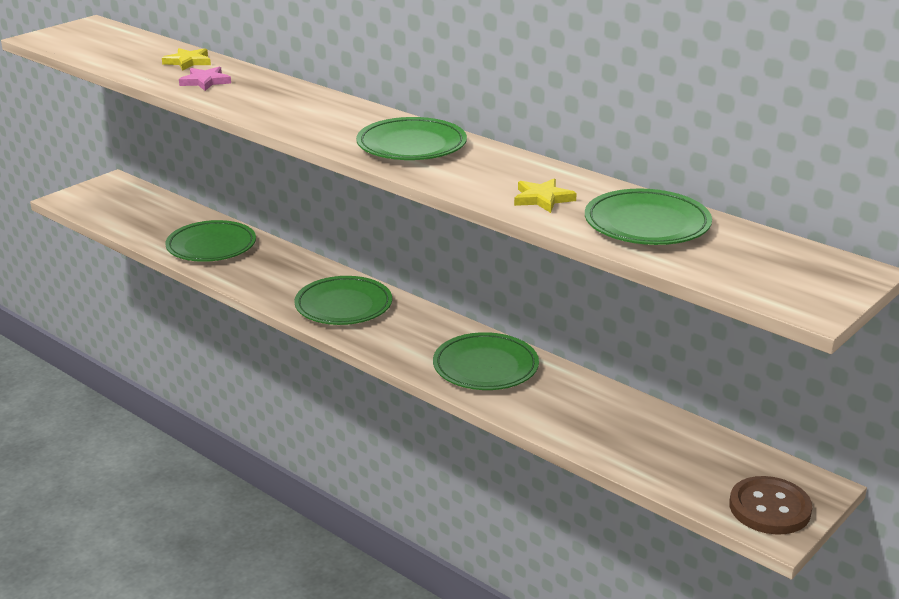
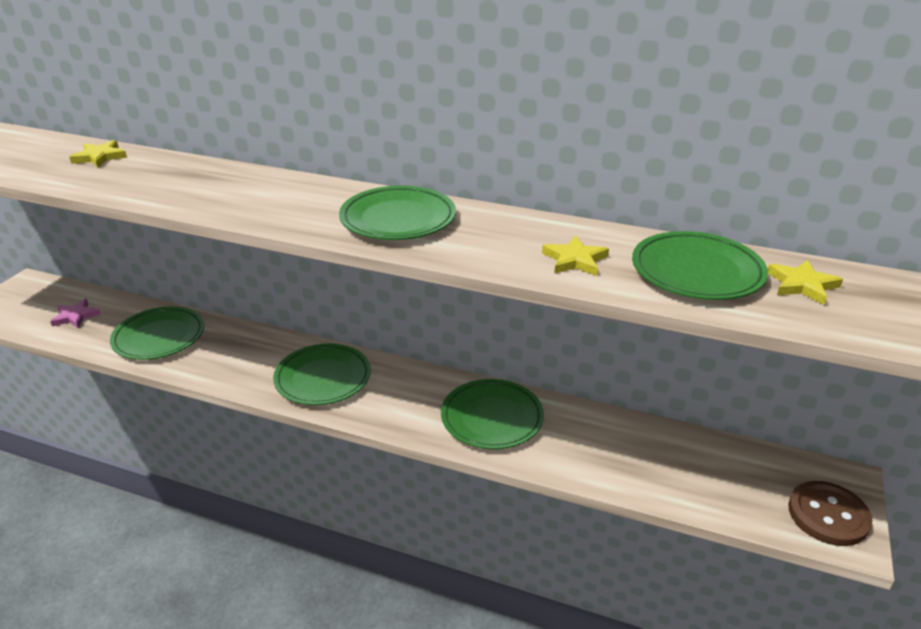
camera: 20 degrees left, 5 degrees up
pink star [179,67,231,91] -> pink star moved to [50,299,100,328]
none -> yellow star [768,260,843,305]

